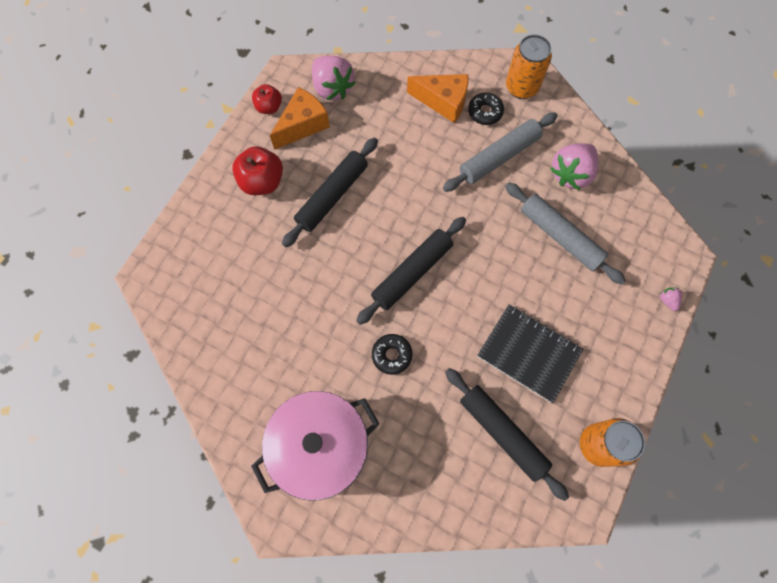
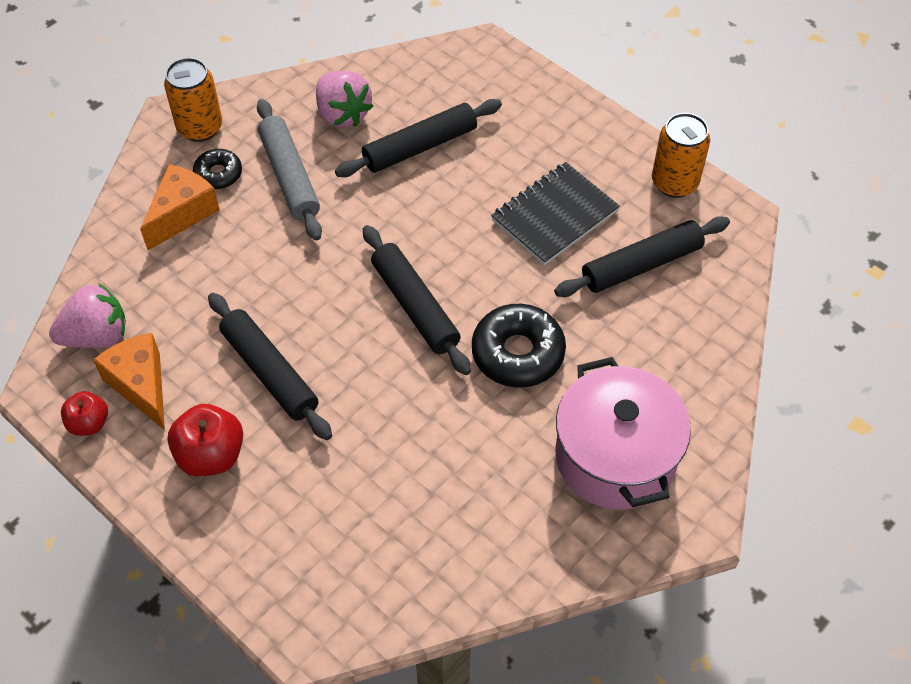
camera: 75 degrees left, 15 degrees down
black donut [372,334,413,375] -> black donut [472,304,566,388], size x1.75
grey rolling pin [505,182,626,285] -> black rolling pin [335,99,502,177]
pink strawberry [660,287,682,311] -> none

